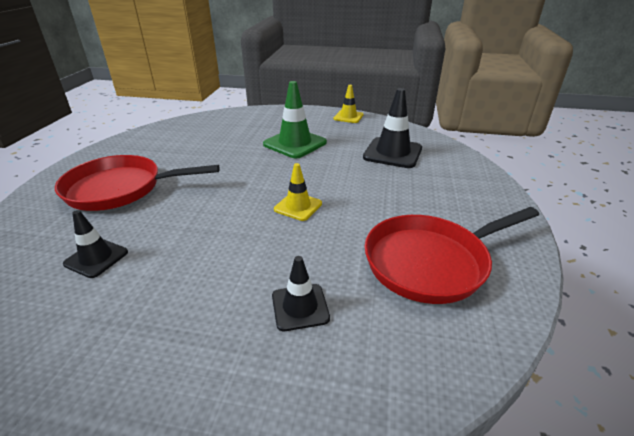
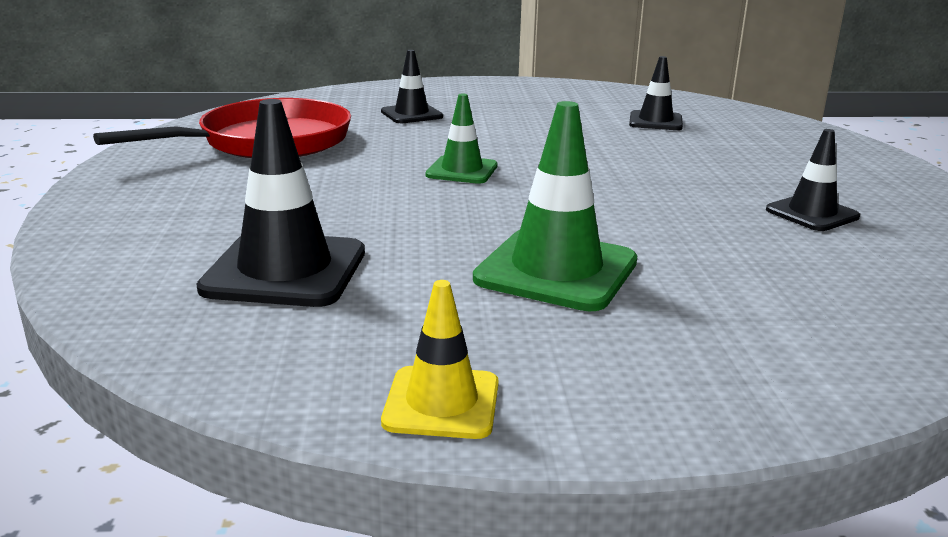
camera: 165 degrees right, 10 degrees down
red pan [55,155,219,211] -> none
yellow traffic cone [274,163,322,221] -> green traffic cone [425,94,498,184]
none -> black traffic cone [766,129,860,231]

